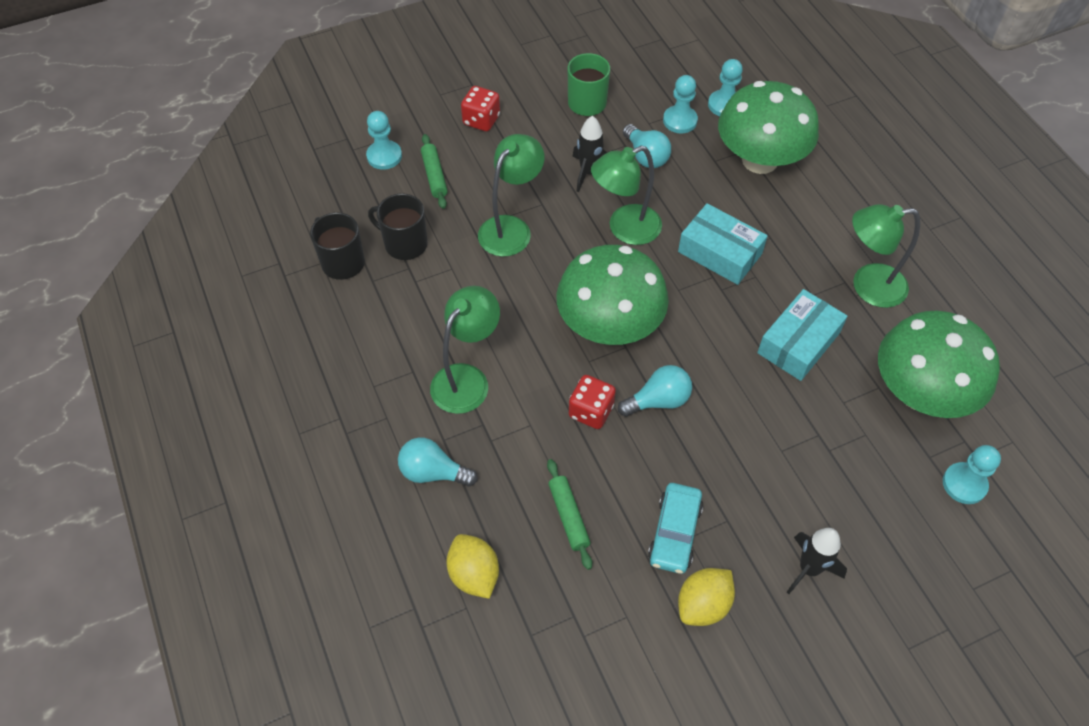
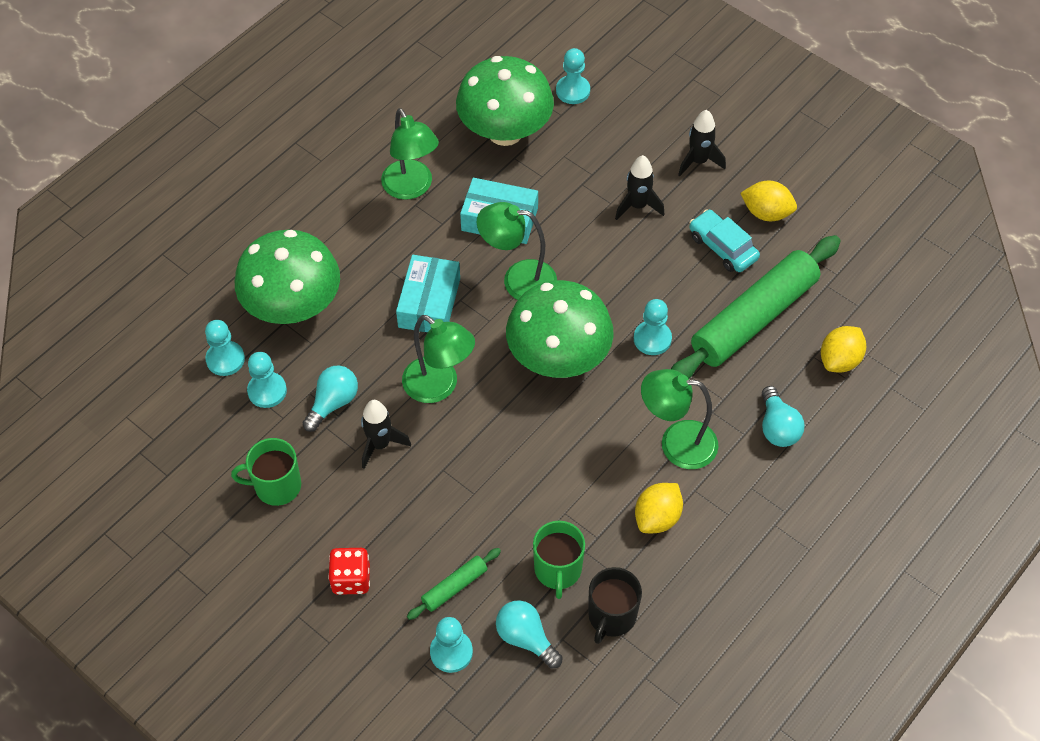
camera: 115 degrees left, 0 degrees up
black mug [368,193,428,260] -> green mug [533,521,585,599]
green lamp [478,134,545,257] -> green lamp moved to [477,202,557,300]
green rolling pin [547,459,592,570] -> green rolling pin [671,235,841,379], size x2.33
red dice [569,375,616,429] -> turquoise pawn [634,299,672,355]
turquoise light bulb [618,365,692,417] -> turquoise light bulb moved to [496,600,563,669]
turquoise car [648,483,703,574] -> turquoise car turned 120 degrees counterclockwise [689,209,760,272]
none -> black rocket [615,155,664,220]
none -> yellow lemon [635,483,683,533]

